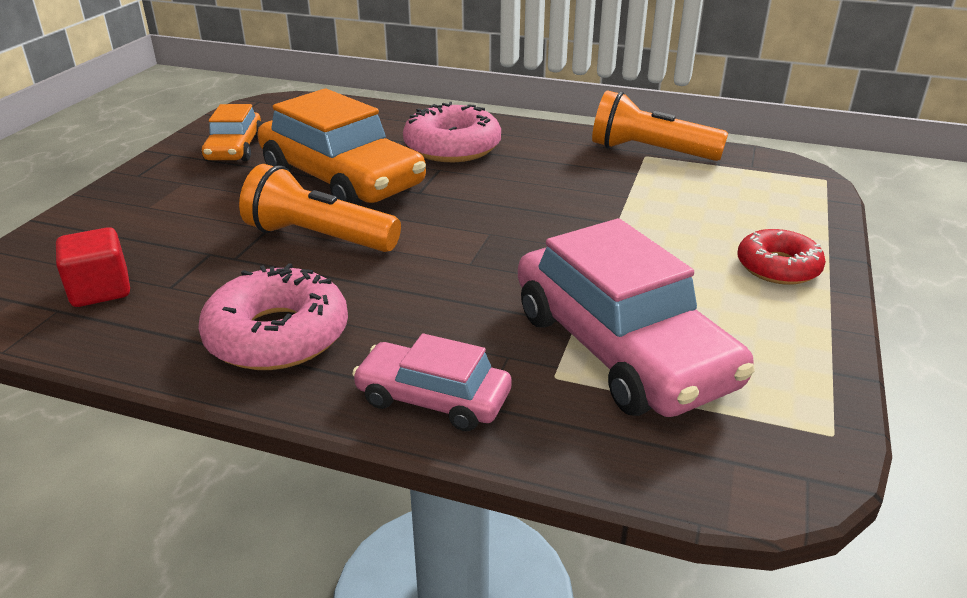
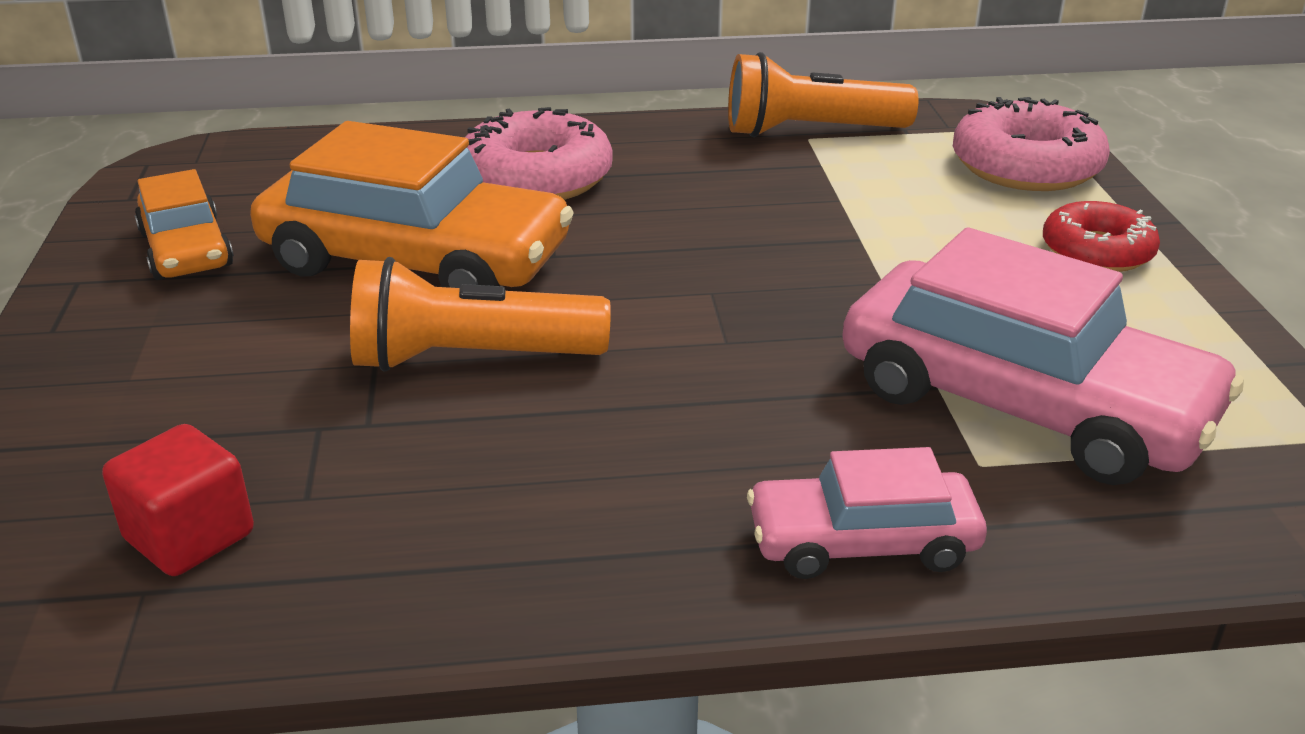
camera: 25 degrees left, 0 degrees up
pink donut [198,263,348,370] -> pink donut moved to [953,97,1110,191]

